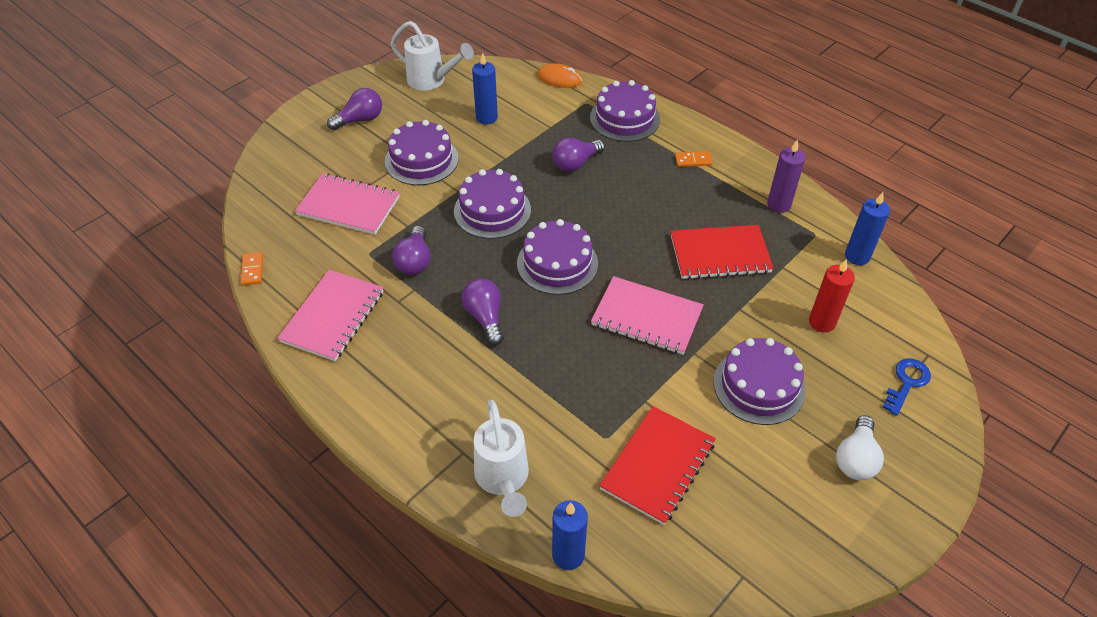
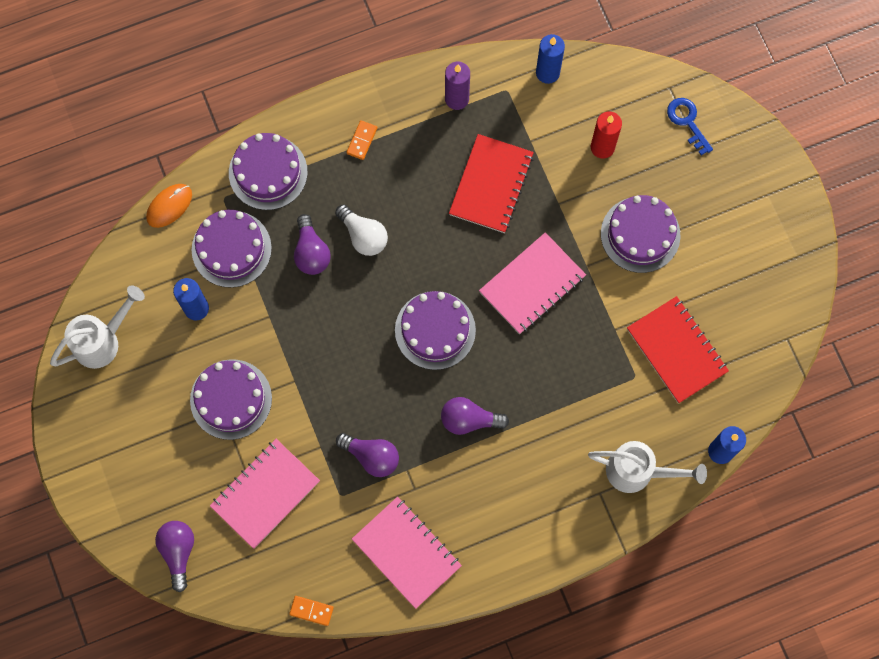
camera: 65 degrees left, 25 degrees up
purple light bulb [327,88,382,130] -> purple light bulb moved to [155,521,194,592]
purple cake [454,169,531,239] -> purple cake moved to [192,210,272,288]
white light bulb [836,415,884,480] -> white light bulb moved to [335,205,388,256]

